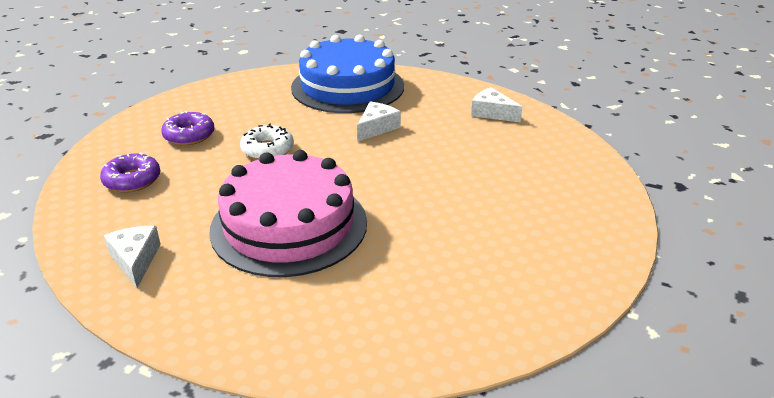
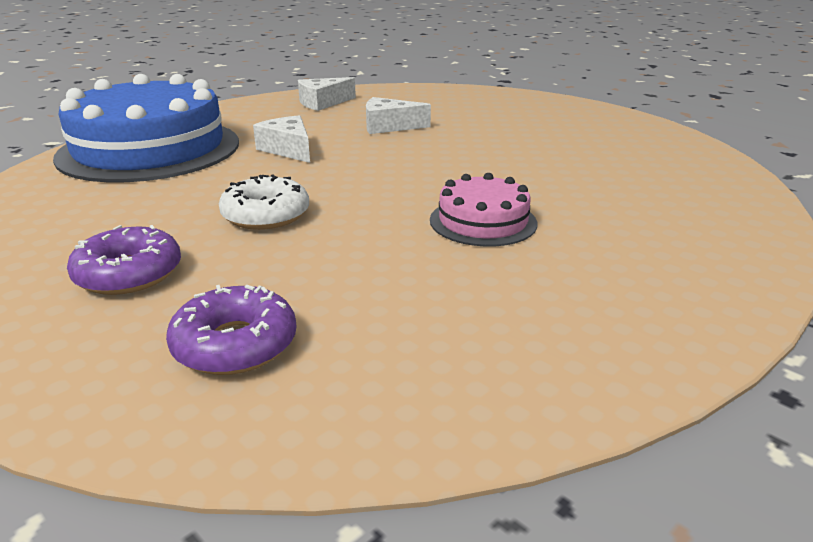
camera: 70 degrees left, 5 degrees down
white cheese [104,226,161,288] -> white cheese moved to [366,97,431,134]
pink cake [209,150,367,277] -> pink cake [430,173,537,247], size x0.48

